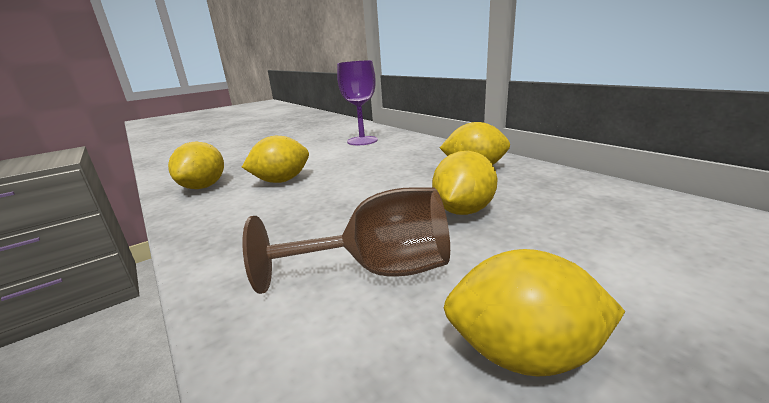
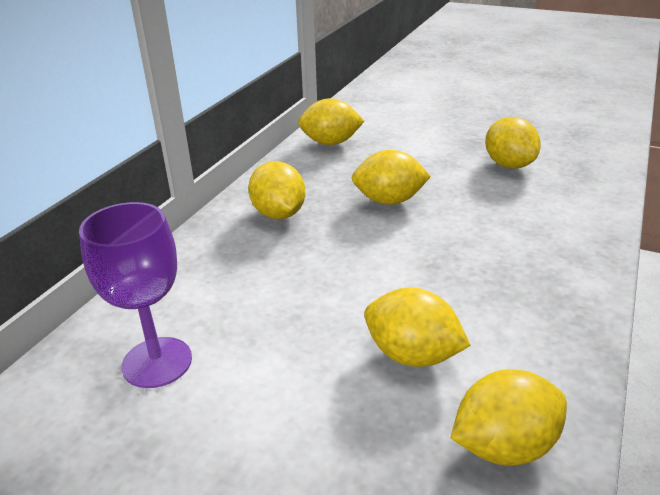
camera: 120 degrees left, 10 degrees up
brown goblet [242,187,450,294] -> none
none -> yellow lemon [298,98,364,145]

